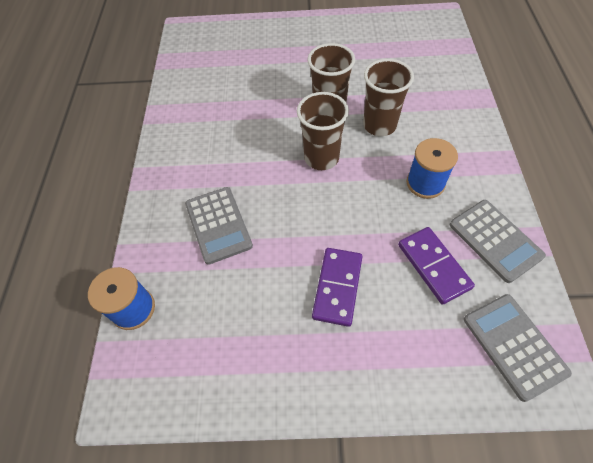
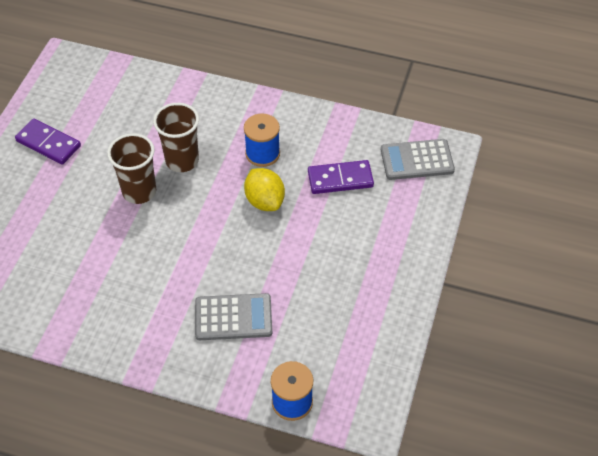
camera: 75 degrees left, 5 degrees down
brown cup [297,92,349,170] -> none
purple domino [312,248,362,327] -> purple domino moved to [15,118,81,165]
grey calculator [449,200,546,283] -> none
none -> yellow lemon [244,168,285,211]

